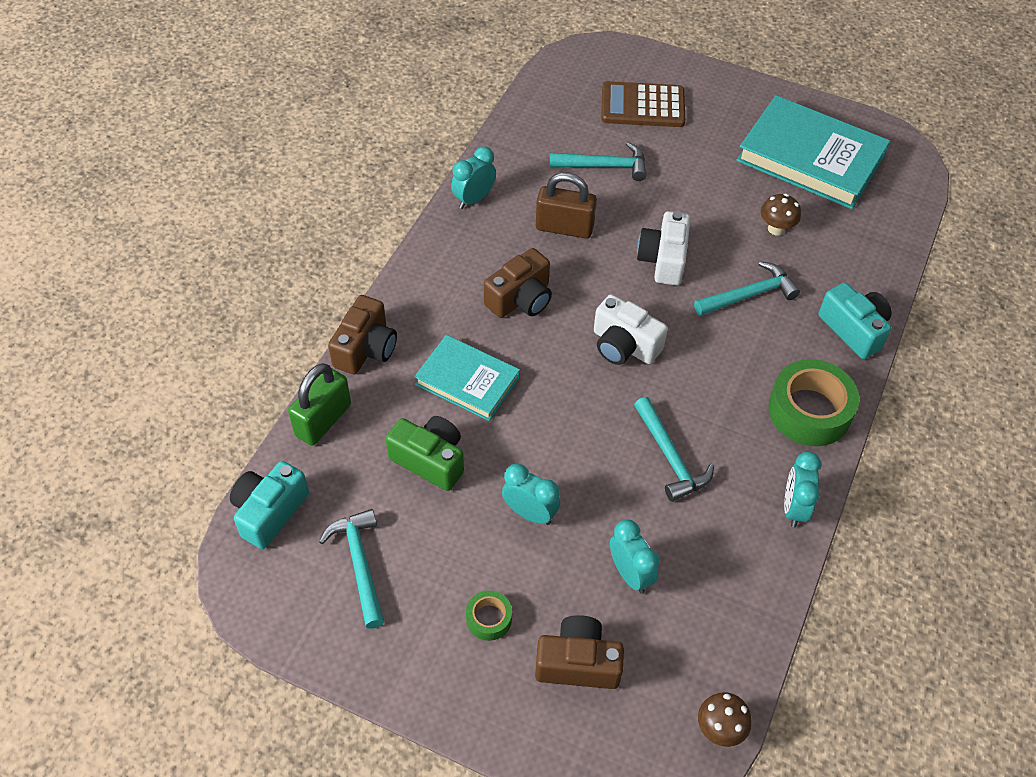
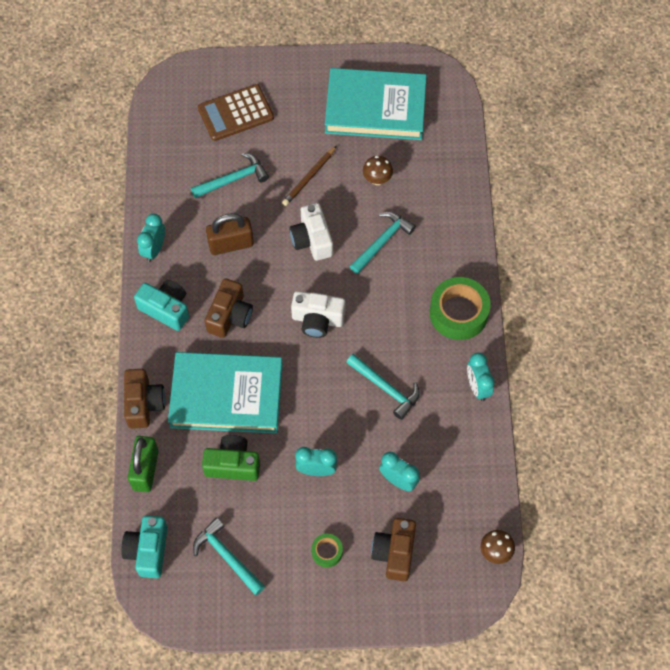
camera: 25 degrees left, 10 degrees up
turquoise book [414,335,520,421] -> turquoise book [168,352,283,434], size x1.67
brown camera [535,615,624,689] -> brown camera turned 60 degrees counterclockwise [371,518,416,581]
turquoise camera [819,282,891,359] -> turquoise camera moved to [134,280,189,331]
none -> brown pencil [282,146,336,206]

